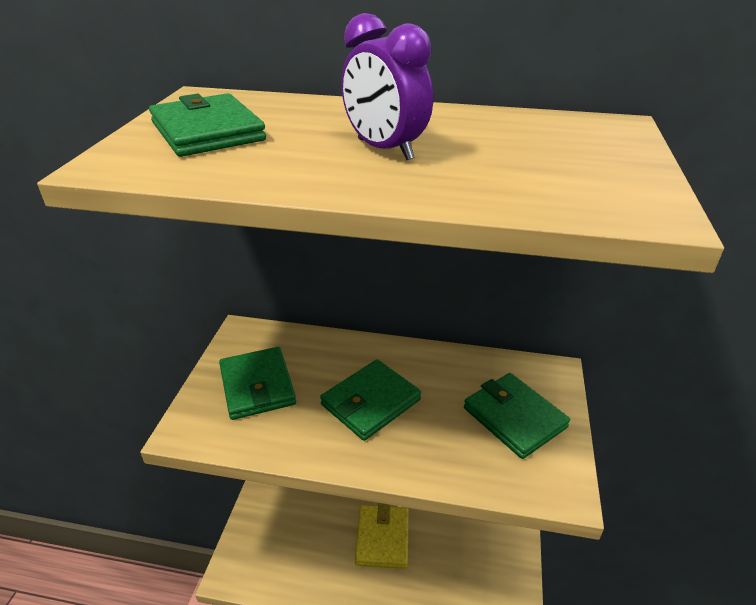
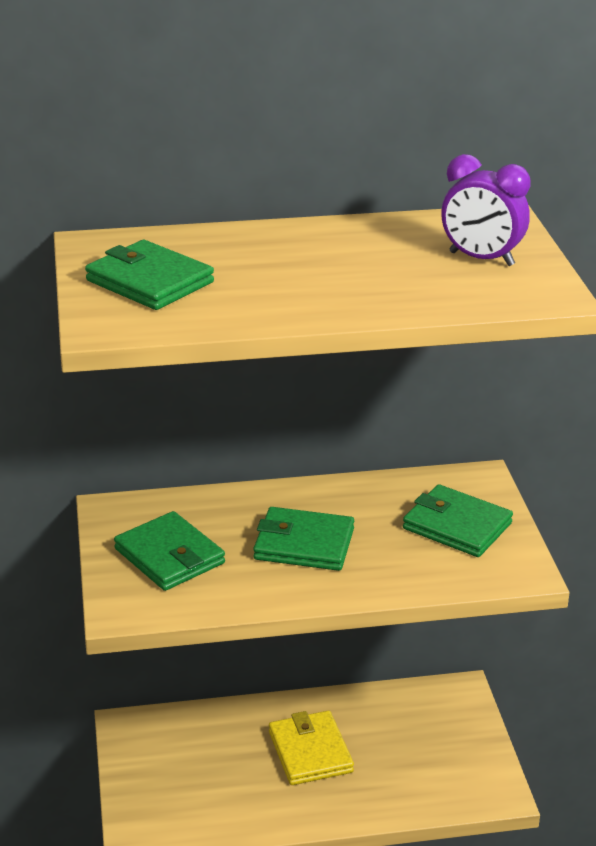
camera: 20 degrees left, 5 degrees down
green wallet [320,359,421,441] -> green wallet turned 75 degrees clockwise [253,507,354,571]
purple clock [341,13,433,161] -> purple clock moved to [441,154,531,266]

